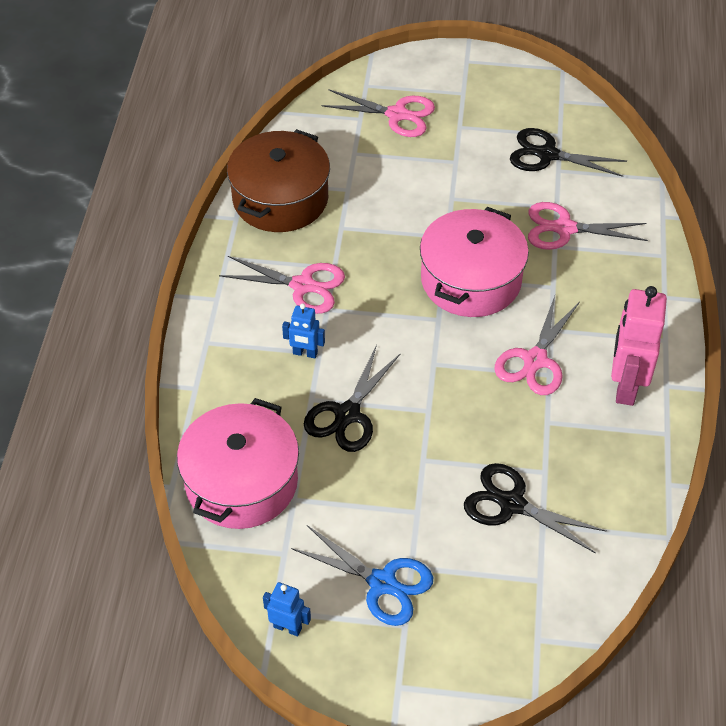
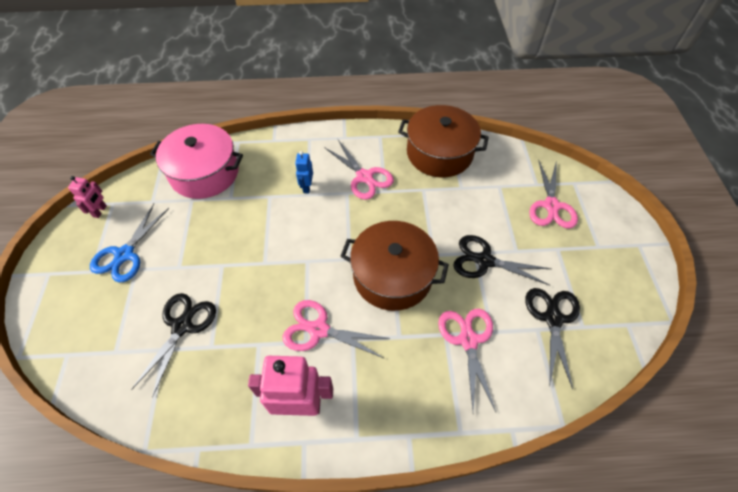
camera: 80 degrees right, 5 degrees up
pink scissors [219,256,345,314] -> pink scissors turned 45 degrees counterclockwise [324,140,394,200]
blue robot [263,582,311,636] -> pink robot [68,176,107,218]
black scissors [304,345,401,452] -> black scissors moved to [453,235,551,285]
pink pot [420,207,529,317] -> brown pot [340,221,449,311]

